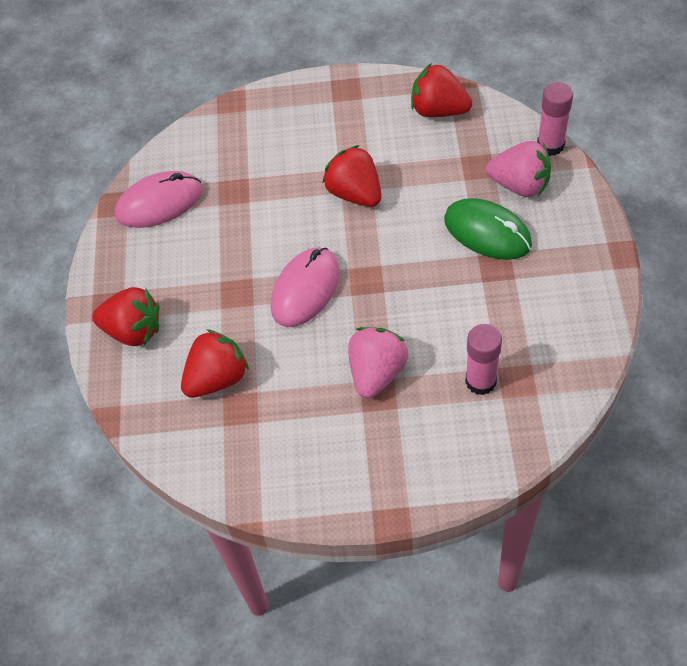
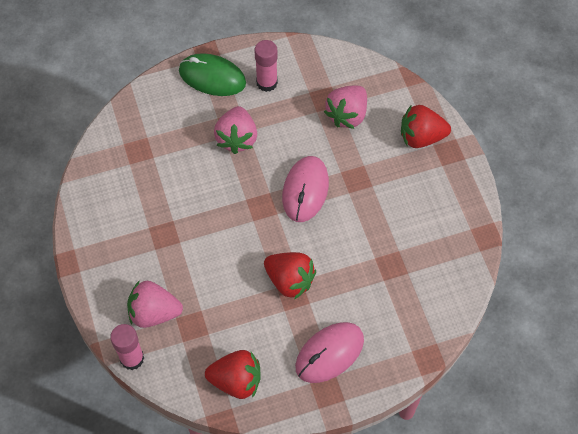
camera: 160 degrees right, 5 degrees up
pink mouse [115,171,203,228] -> pink mouse moved to [295,322,364,383]
red strawberry [181,329,249,398] -> pink strawberry [324,85,367,129]
green mouse [444,198,532,260] -> green mouse moved to [179,53,246,96]
pink glue stick [465,324,502,395] -> pink glue stick moved to [254,40,278,92]

